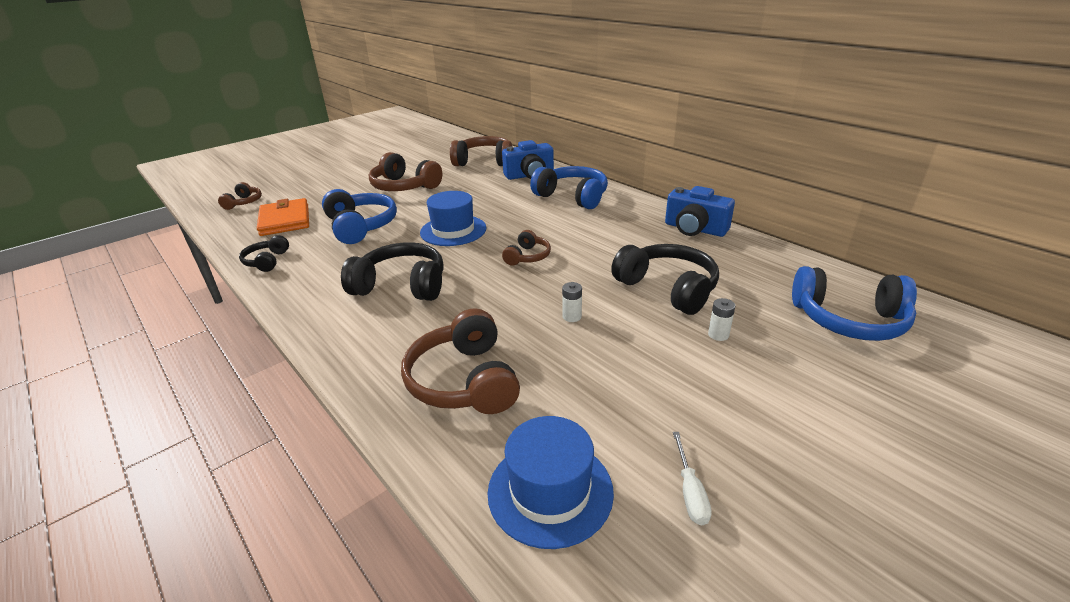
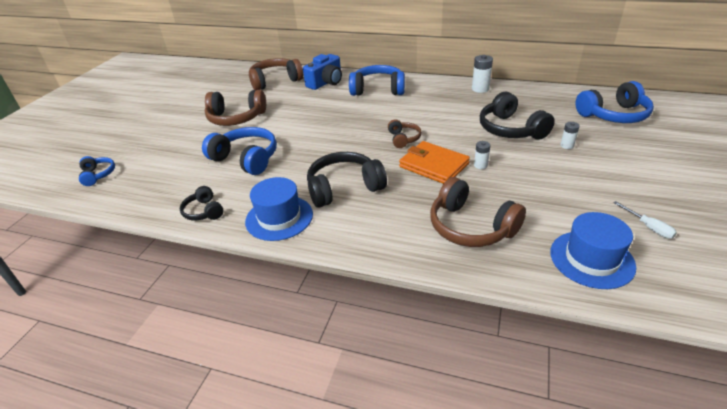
camera: 30 degrees left, 5 degrees up
brown headphones [218,182,262,210] -> blue headphones [79,156,115,186]
orange wallet [257,198,309,236] -> orange wallet moved to [399,141,470,184]
blue hat [420,191,486,246] -> blue hat moved to [245,177,313,241]
black headphones [611,244,719,315] -> black headphones turned 135 degrees counterclockwise [480,92,555,140]
blue camera [665,186,735,237] -> white battery [472,55,493,93]

